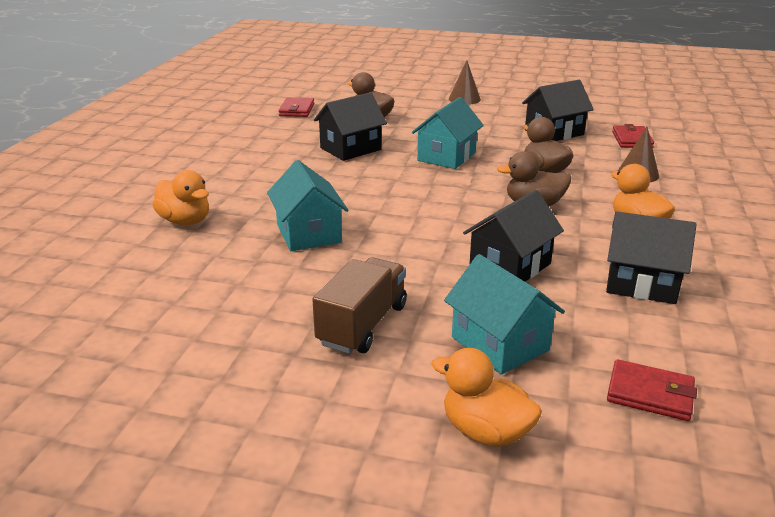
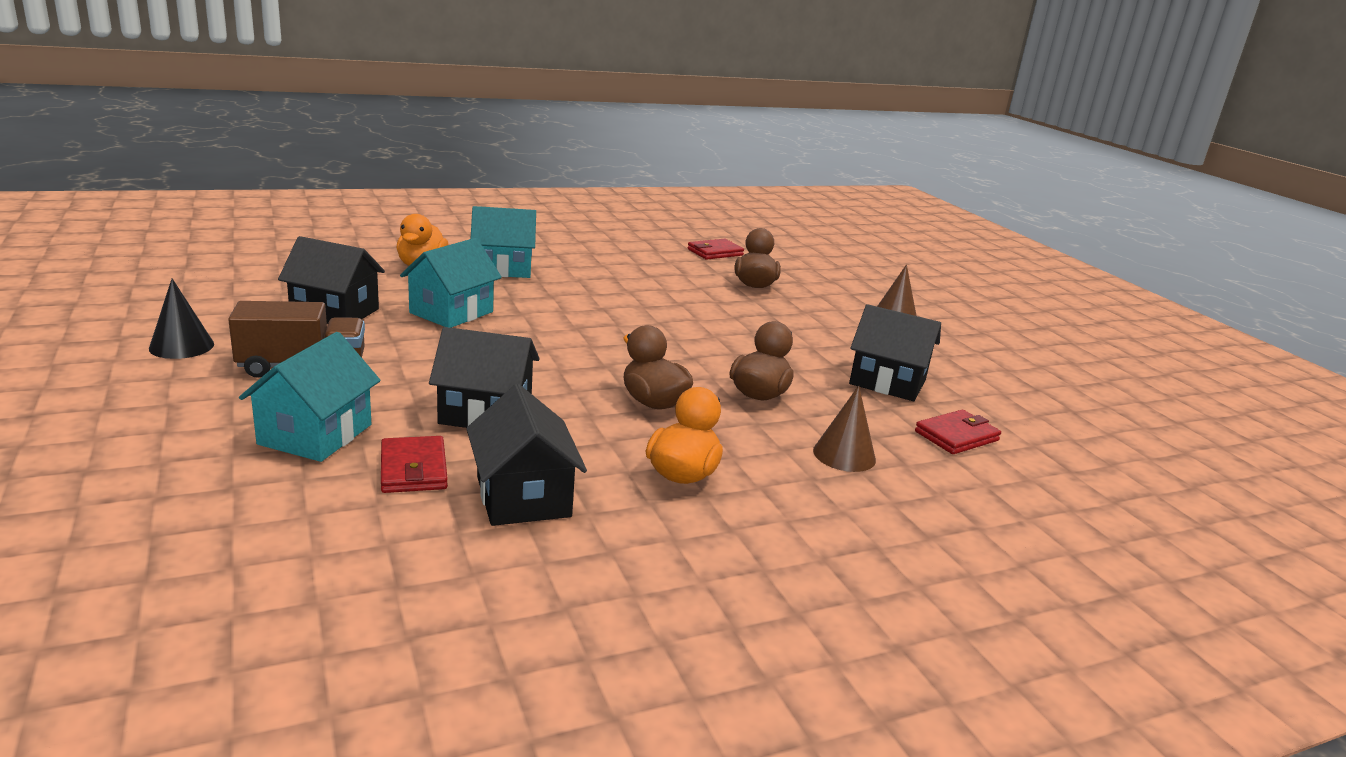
camera: 50 degrees right, 5 degrees down
black house [314,92,387,161] -> black house moved to [278,236,385,324]
turquoise house [412,97,484,169] -> turquoise house moved to [470,206,536,278]
orange duck [432,348,542,447] -> none
red wallet [607,359,697,421] -> red wallet moved to [381,436,448,493]
none -> black cone [149,279,214,359]

